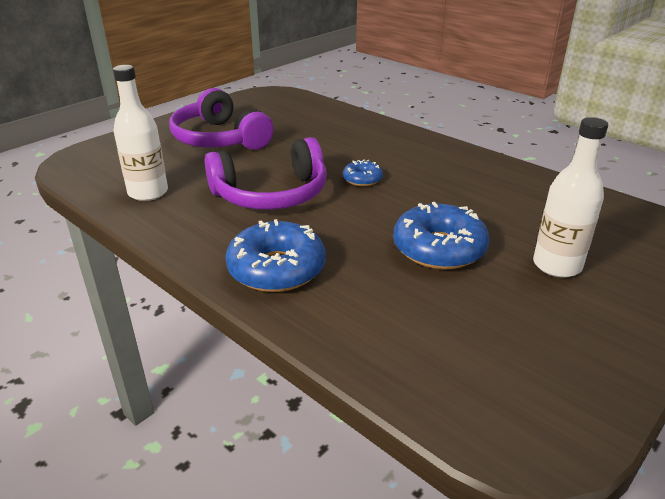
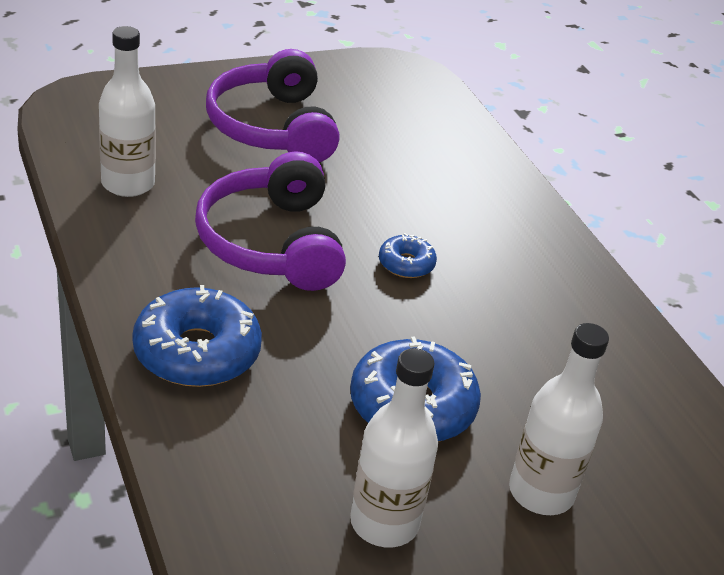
camera: 20 degrees right, 5 degrees up
purple headphones [205,137,327,210] -> purple headphones turned 75 degrees clockwise [195,151,346,291]
none -> white bottle [350,348,438,548]

